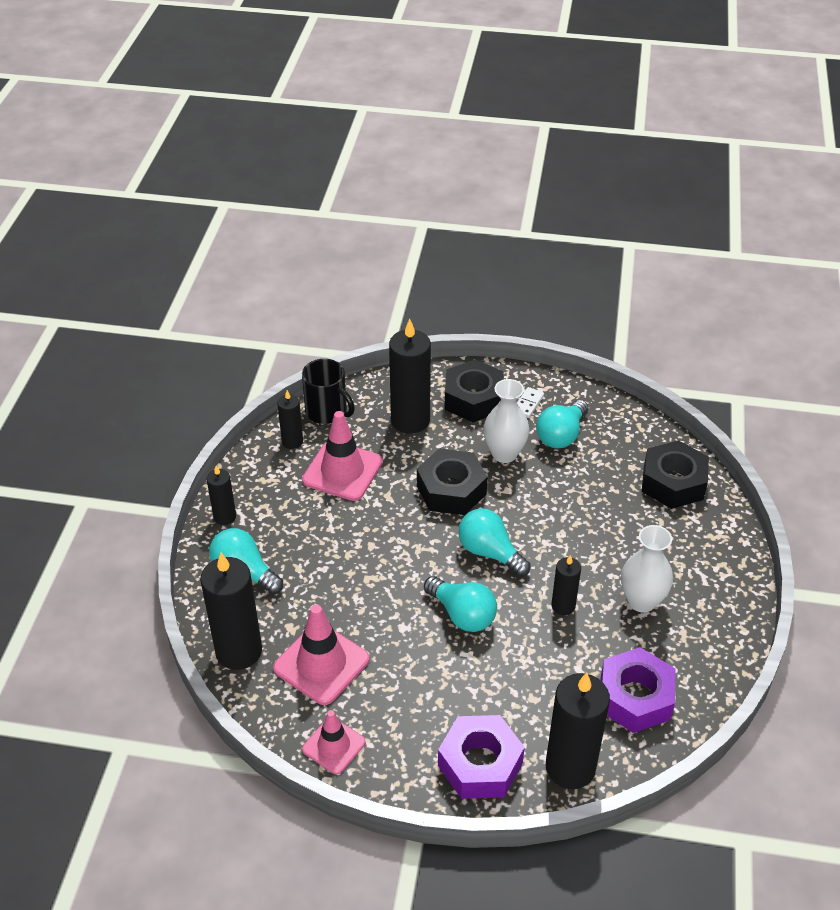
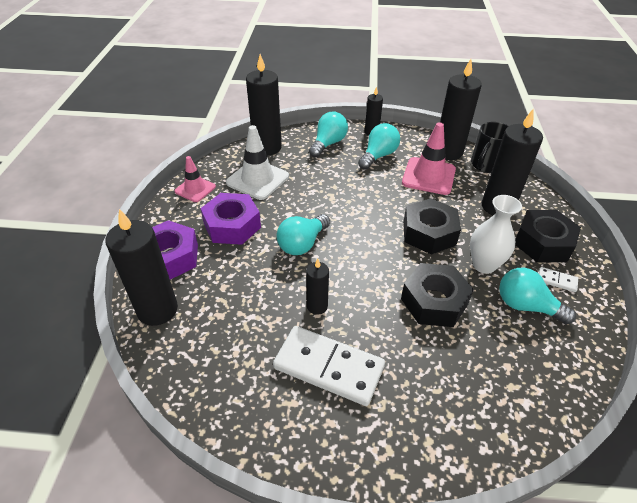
camera: 85 degrees right, 0 degrees up
pink traffic cone [273,604,370,705] -> white traffic cone [226,125,289,200]
black candle [277,390,303,449] -> black candle [440,59,482,160], size x1.88
turquoise light bulb [458,508,531,576] -> turquoise light bulb moved to [358,123,400,170]
purple nut [601,647,675,733] -> purple nut moved to [201,193,261,245]
white vase [621,525,673,613] -> white domino [273,326,385,406]
black nut [642,440,709,509] -> black nut moved to [401,263,474,327]

